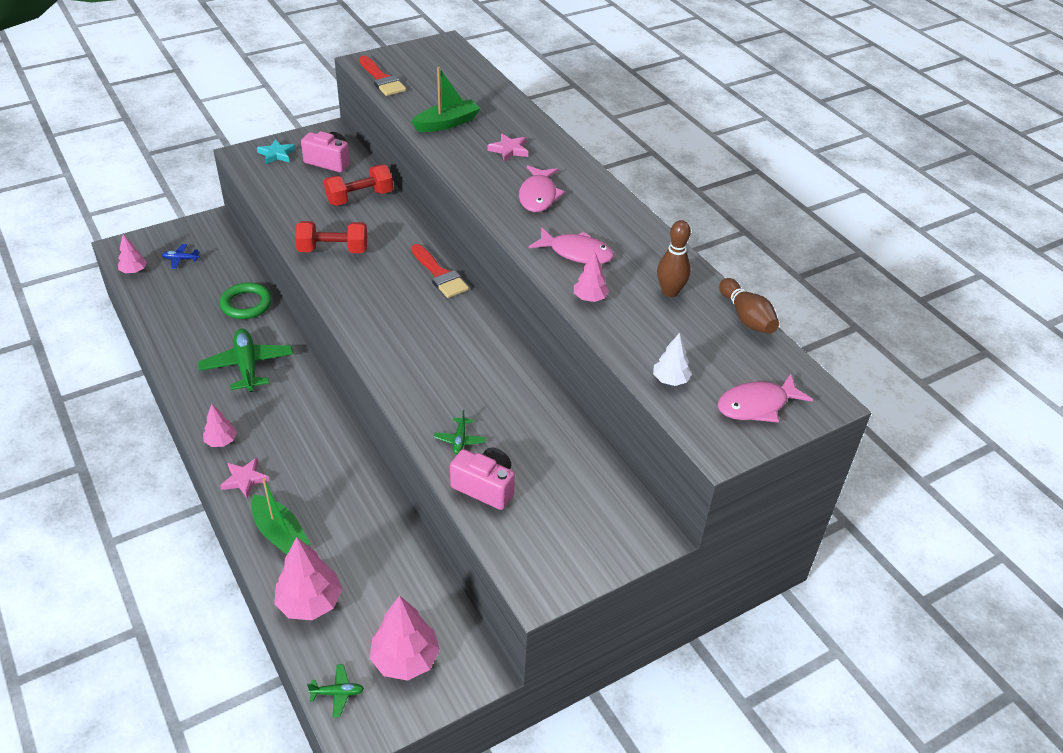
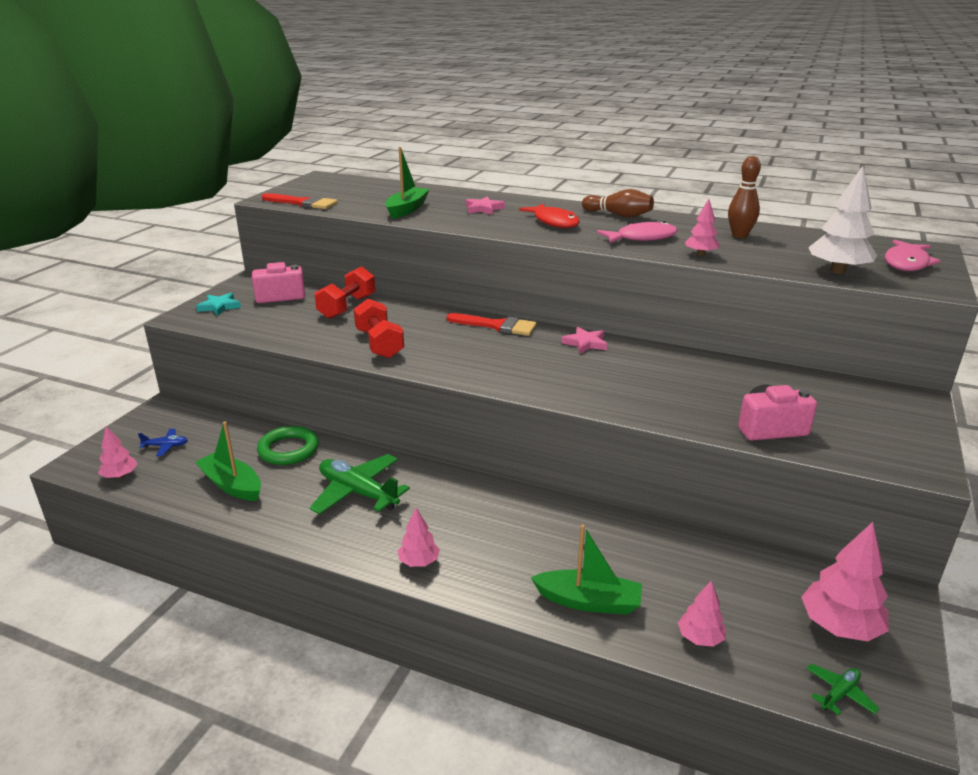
camera: 35 degrees left, 15 degrees down
blue plane [162,244,200,269] -> blue plane turned 150 degrees counterclockwise [138,429,188,456]
pink star [220,458,270,498] -> pink star moved to [561,327,607,354]
pink tree [274,537,342,620] -> pink tree [678,580,726,647], size x0.57
red dumbbell [295,221,367,253] -> red dumbbell turned 75 degrees counterclockwise [354,298,404,358]
green plane [434,410,486,454] -> none
pink fish [519,165,565,212] -> red fish [519,203,580,228]
white tree [653,333,692,386] -> white tree [808,166,877,274], size x1.75
brown bowling pin [719,278,779,334] -> brown bowling pin moved to [582,189,654,218]
none -> green boat [195,421,261,501]

